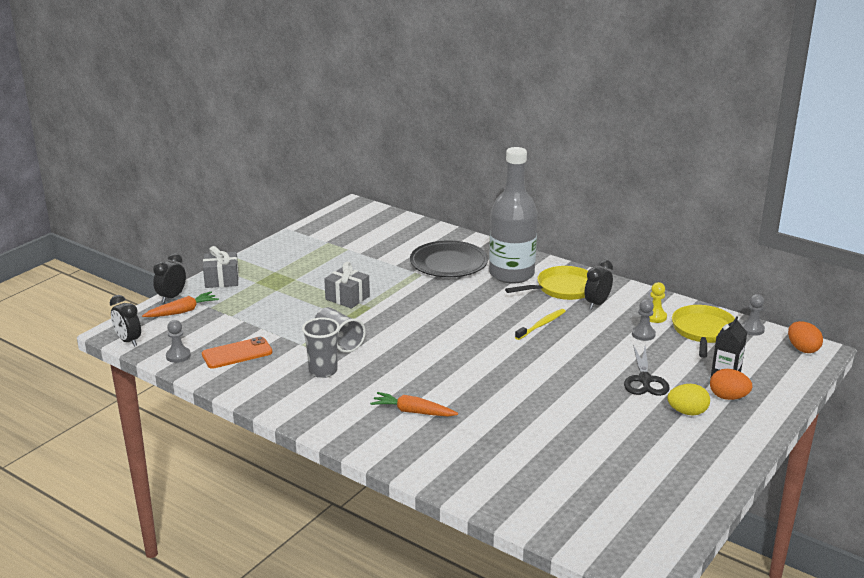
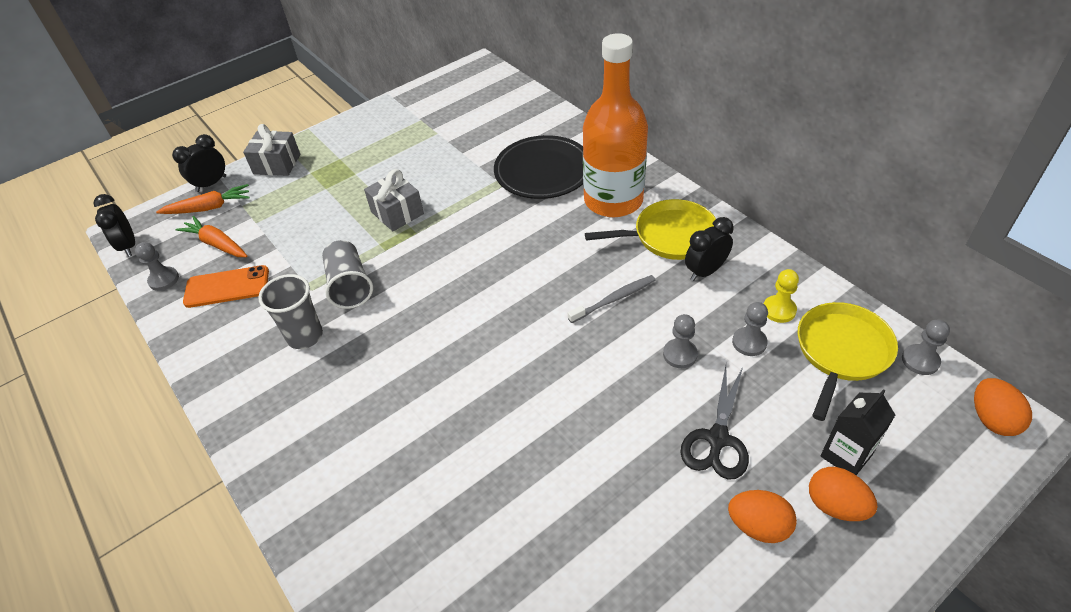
camera: 20 degrees right, 20 degrees up
orange carrot [370,392,458,417] -> orange carrot moved to [175,216,247,257]
grey bottle [489,147,538,284] -> orange bottle [583,33,648,217]
yellow toothbrush [515,309,566,340] -> grey toothbrush [568,275,655,323]
yellow egg [668,384,710,416] -> orange egg [728,490,797,543]
none -> grey pawn [663,314,698,368]

